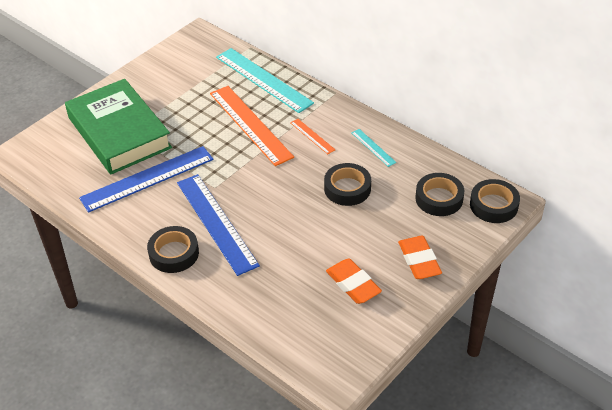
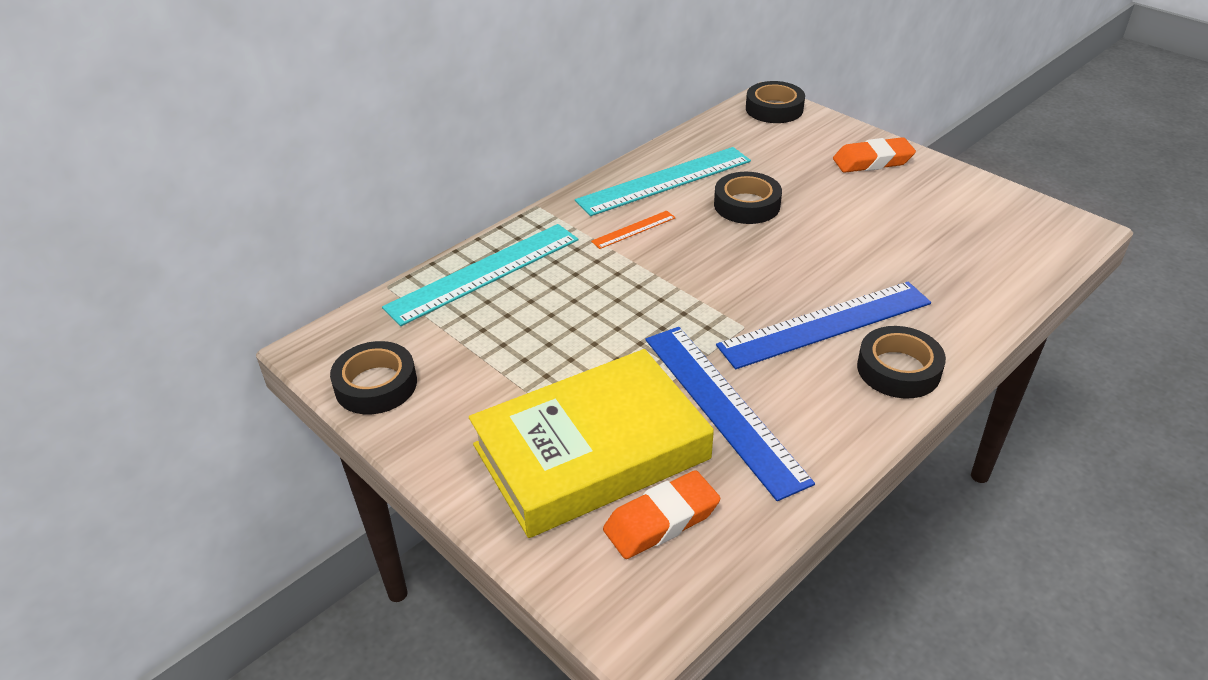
camera: 85 degrees left, 5 degrees down
green book [65,79,172,174] -> yellow book [469,349,714,538]
orange ruler [210,86,294,166] -> none
orange eraser [326,259,382,304] -> orange eraser moved to [603,470,720,559]
turquoise ruler [351,129,396,167] -> turquoise ruler [575,147,751,216], size x2.18
black tape [415,173,464,216] -> black tape moved to [330,341,417,414]

